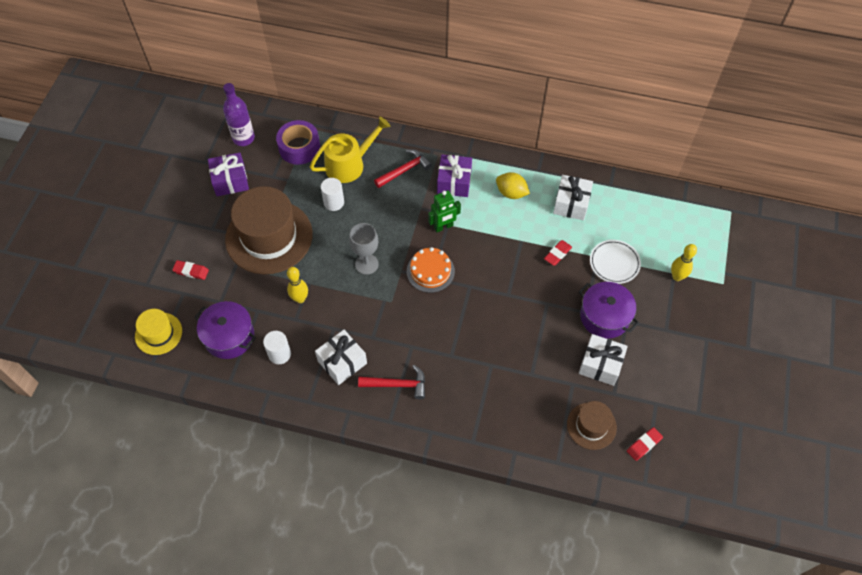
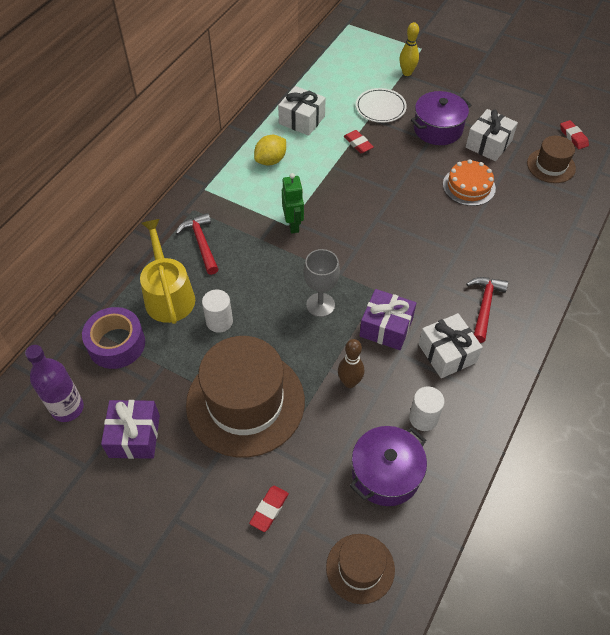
camera: 75 degrees left, 5 degrees down
yellow hat [135,309,182,355] -> brown hat [326,534,395,604]
yellow bowling pin [287,267,308,303] -> brown bowling pin [338,339,364,388]
orange cake [407,247,455,293] -> orange cake moved to [443,159,496,206]
purple gift [437,154,472,197] -> purple gift moved to [359,289,416,350]

